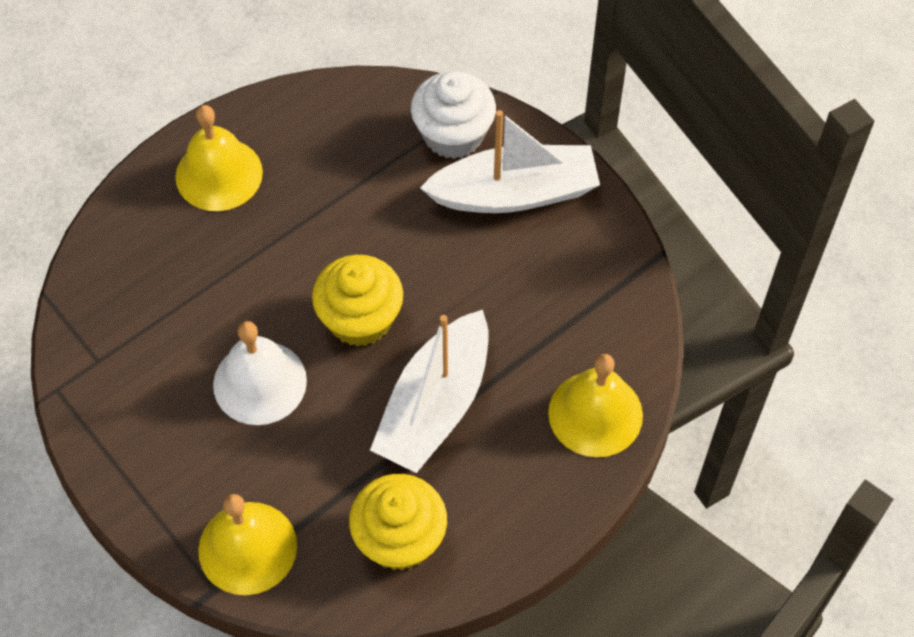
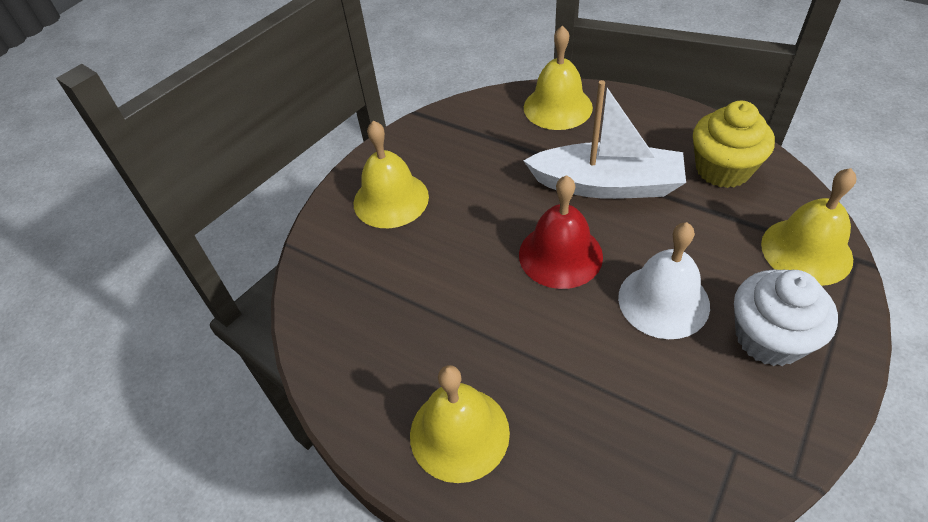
camera: 105 degrees left, 10 degrees down
yellow cupcake [312,255,403,347] -> red bell [519,175,603,289]
white cupcake [411,71,496,159] -> white cupcake moved to [734,269,838,366]
white boat [420,110,600,213] -> yellow bell [354,121,429,228]

